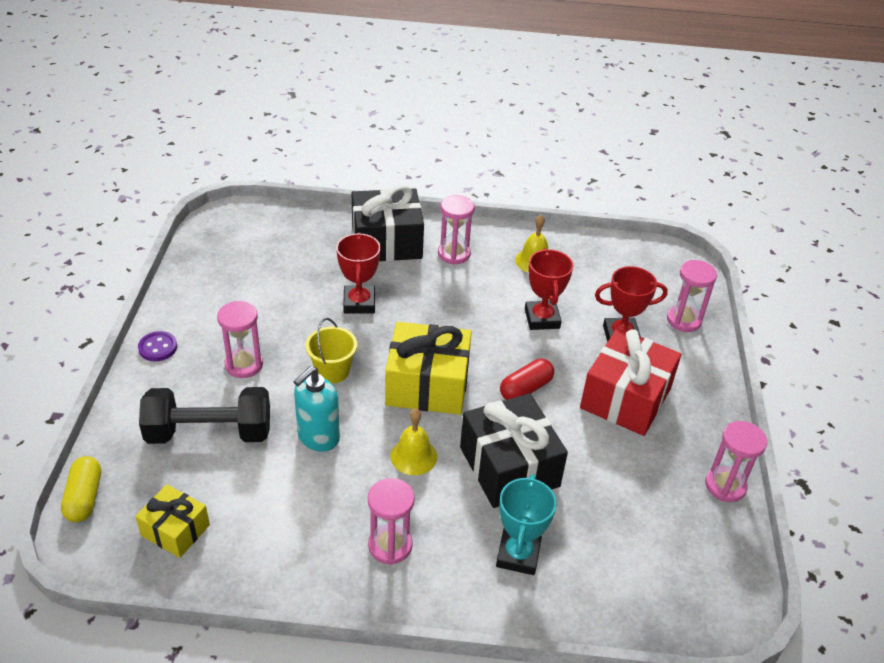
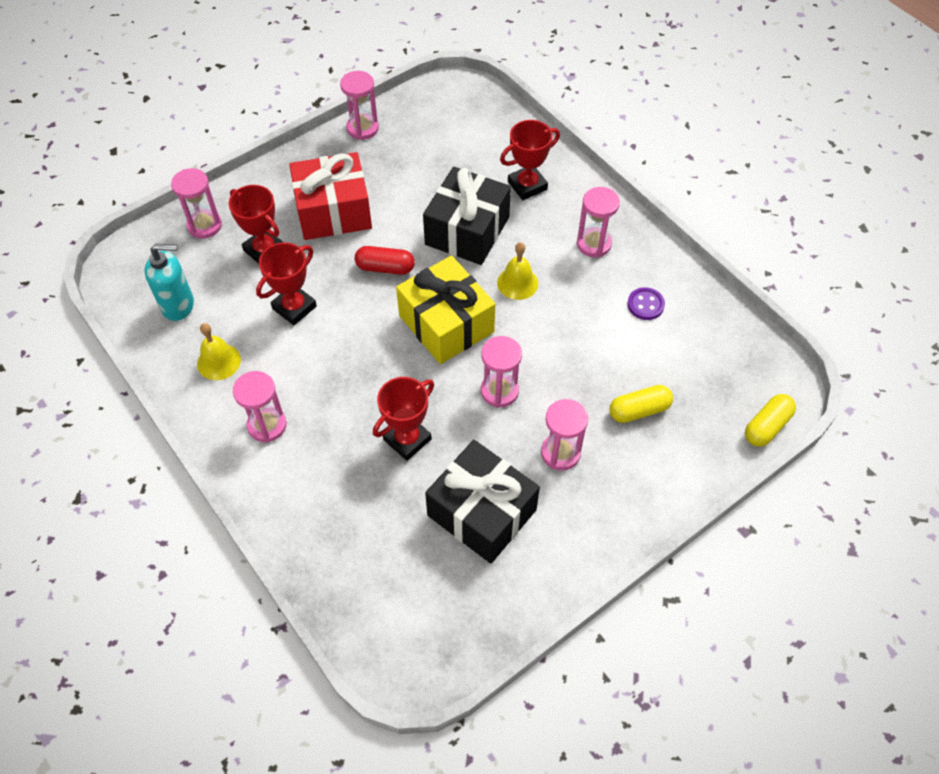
camera: 130 degrees left, 15 degrees up
yellow gift [135,484,210,558] -> none
purple button [138,331,177,361] -> purple button moved to [627,287,665,320]
black dumbbell [139,387,270,444] -> yellow capsule [609,385,673,423]
turquoise soap dispenser [294,366,340,452] -> turquoise soap dispenser moved to [145,244,194,321]
yellow bucket [305,318,357,383] -> pink hourglass [481,336,522,408]
black gift [352,185,424,261] -> black gift moved to [425,440,540,564]
turquoise trophy [496,474,557,575] -> red trophy [500,120,560,200]

